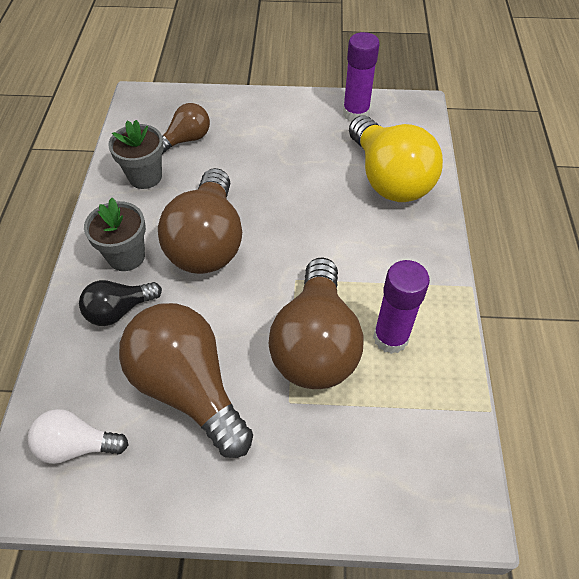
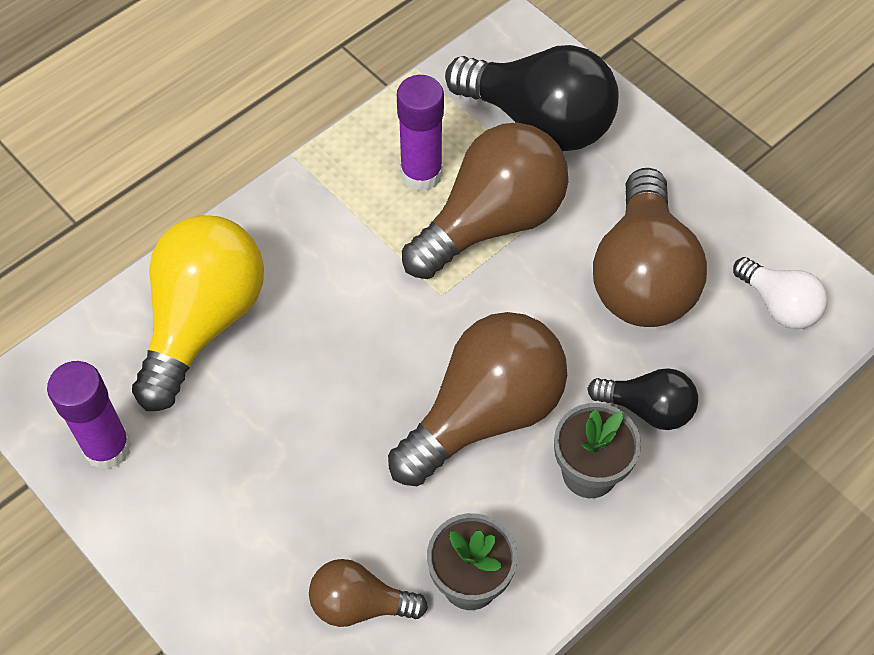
camera: 135 degrees left, 5 degrees up
none -> black light bulb [445,45,619,151]

